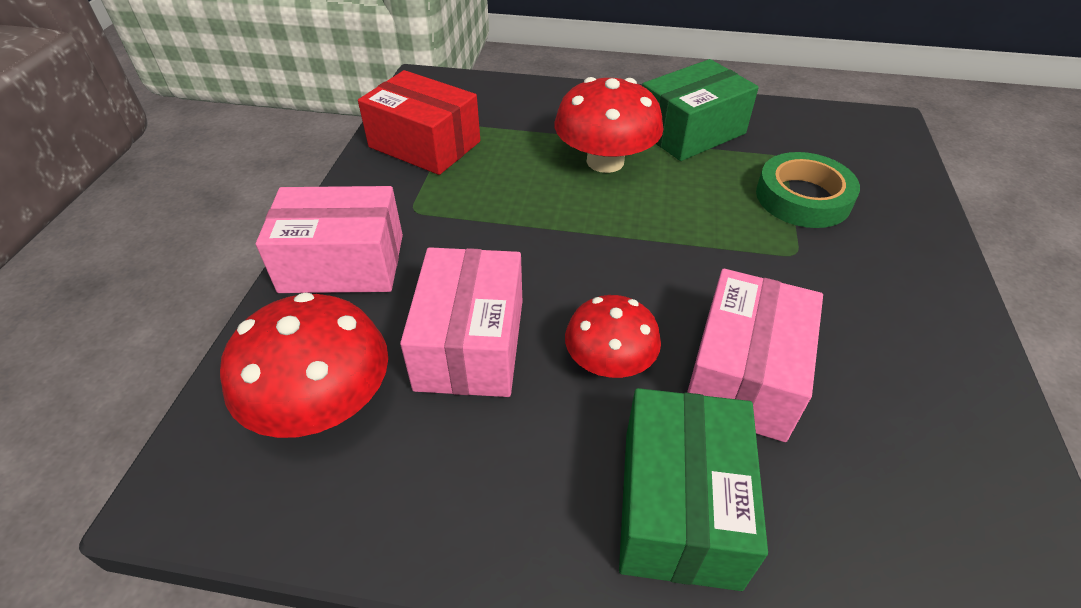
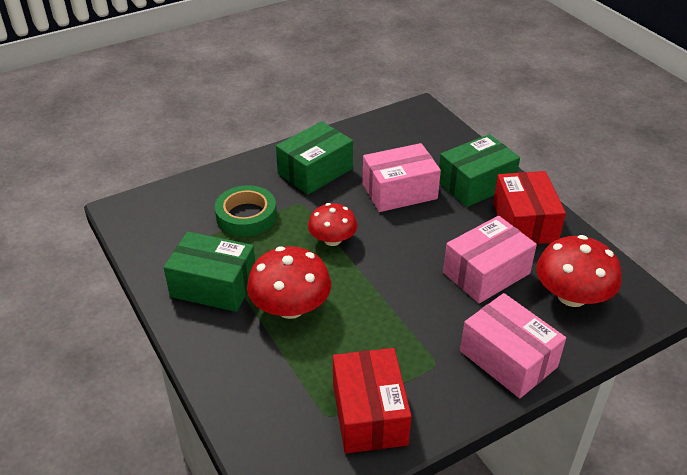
camera: 130 degrees left, 5 degrees down
red mushroom [565,295,661,378] -> red mushroom moved to [308,203,357,246]
none -> green box [276,121,353,195]
none -> red box [493,171,566,244]

